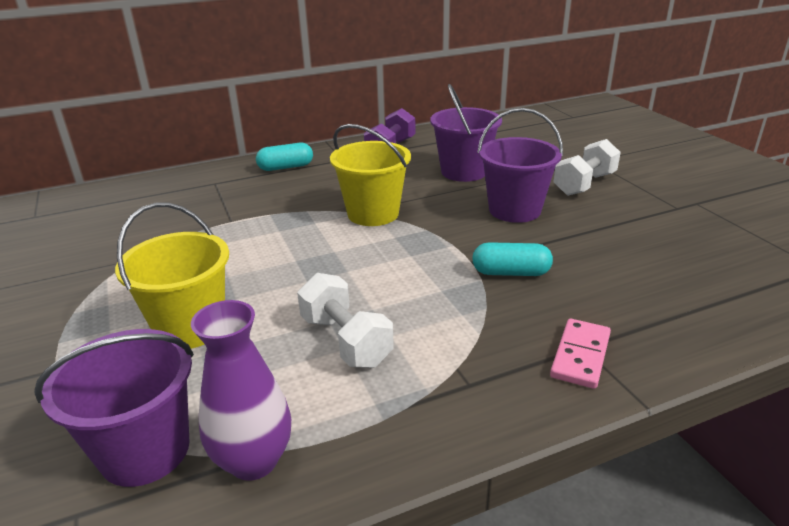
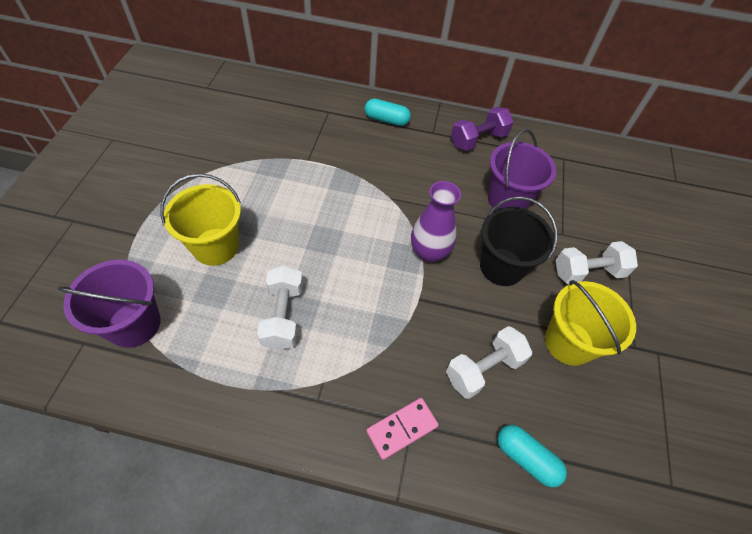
camera: 30 degrees right, 25 degrees up
purple vase [191,300,291,481] -> purple vase moved to [411,181,461,263]
yellow bucket [330,124,411,226] -> yellow bucket moved to [545,280,636,366]
turquoise capsule [472,242,553,276] -> turquoise capsule moved to [497,425,567,487]
purple bucket [477,108,563,223] -> black bucket [480,196,558,286]
none -> white dumbbell [446,326,532,399]

